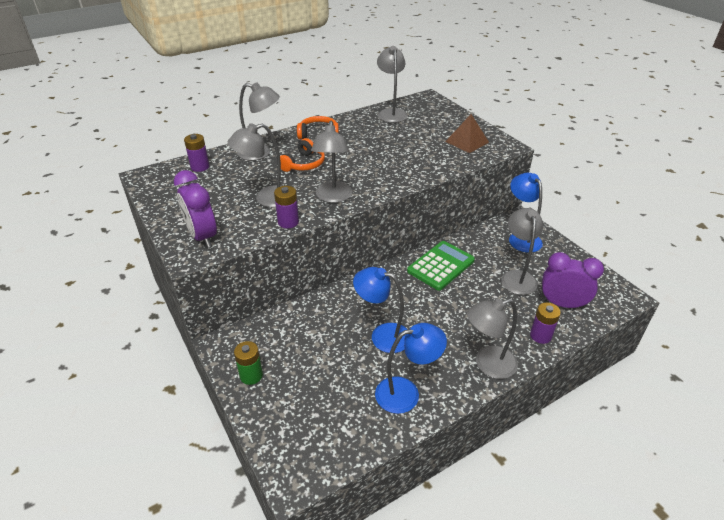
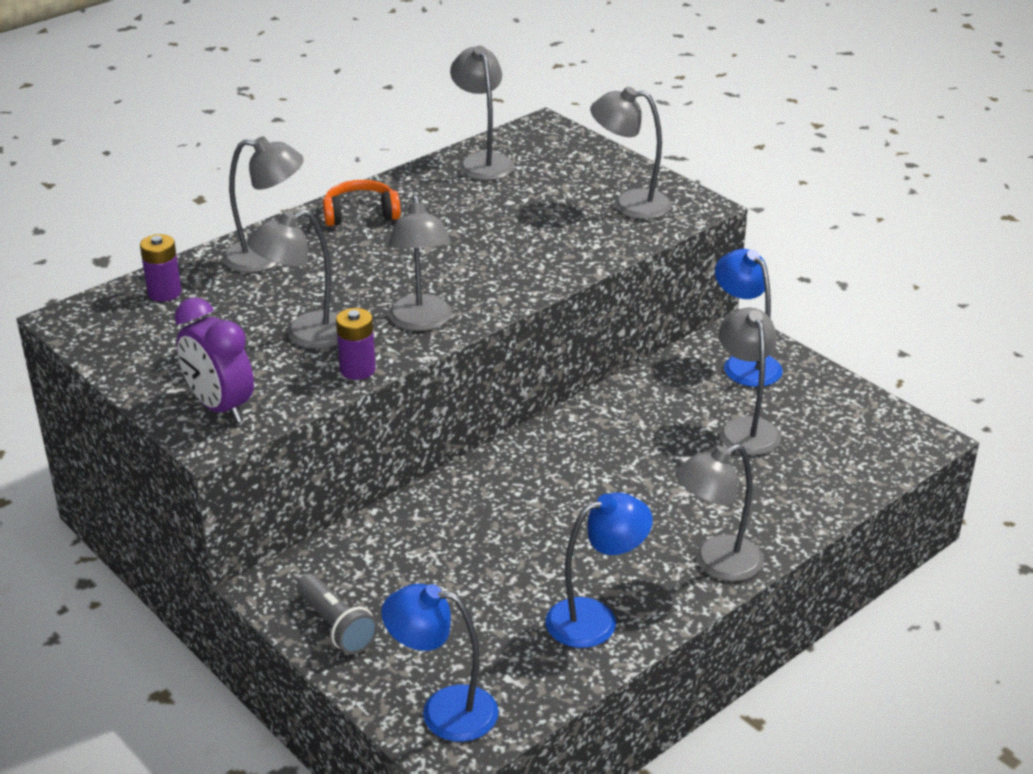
camera: 10 degrees left, 5 degrees down
green battery [234,341,263,385] -> grey flashlight [296,574,378,654]
orange headphones [280,138,325,172] -> none
blue lamp [353,267,408,353] -> blue lamp moved to [381,584,499,742]
green calculator [407,241,475,290] -> none
brown pyramid [445,114,489,153] -> grey lamp [590,87,672,219]
purple battery [530,302,561,344] -> none
purple clock [542,252,604,309] -> none

